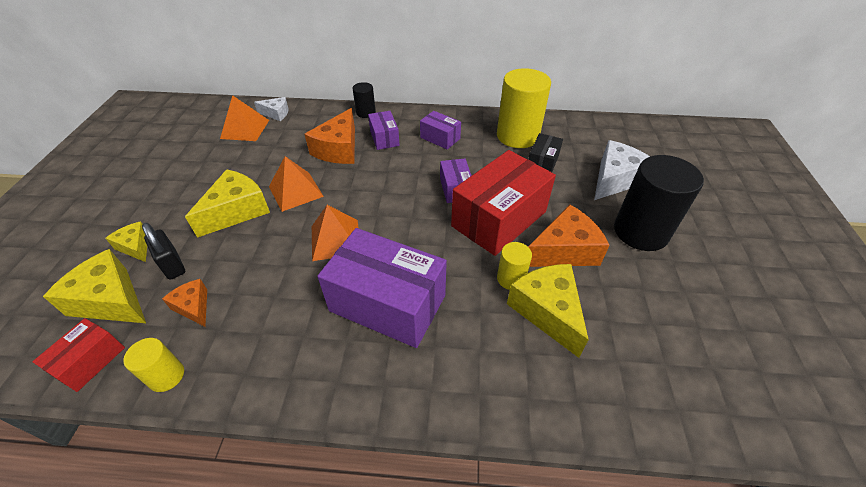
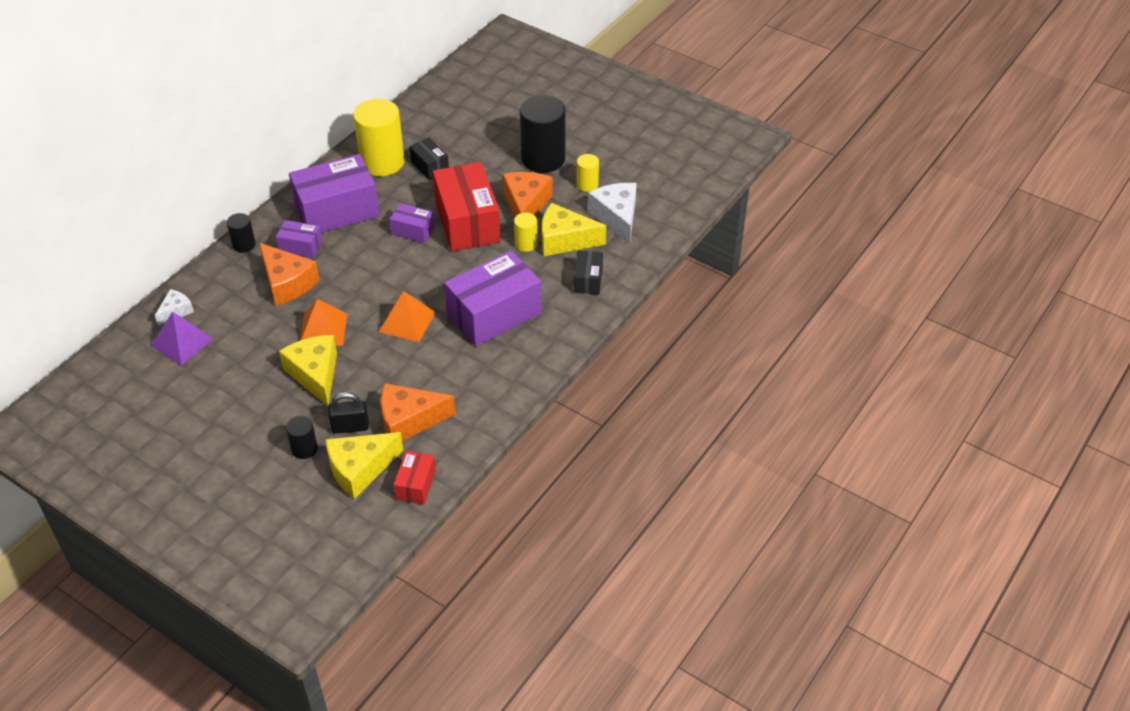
camera: 60 degrees left, 0 degrees up
red box [32,318,125,392] -> red box turned 45 degrees clockwise [394,451,436,505]
yellow cheese [105,221,147,262] -> black cylinder [286,416,318,459]
yellow cylinder [123,338,184,392] -> yellow cylinder moved to [577,154,599,192]
orange cheese [162,279,207,327] -> orange cheese [381,383,456,441], size x1.80
orange pyramid [220,95,269,141] -> purple pyramid [151,311,213,365]
purple box [420,111,461,150] -> purple box [289,154,380,233], size x2.04
white cheese [594,140,650,200] -> white cheese moved to [588,183,637,244]
none -> black box [574,251,603,295]

